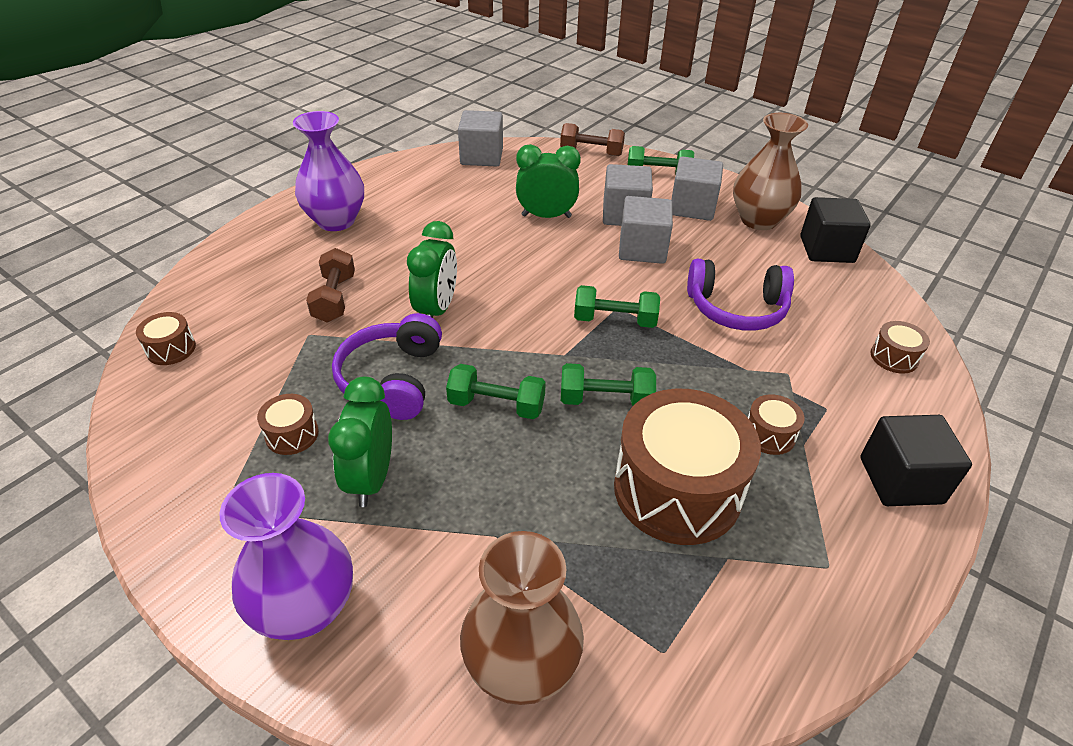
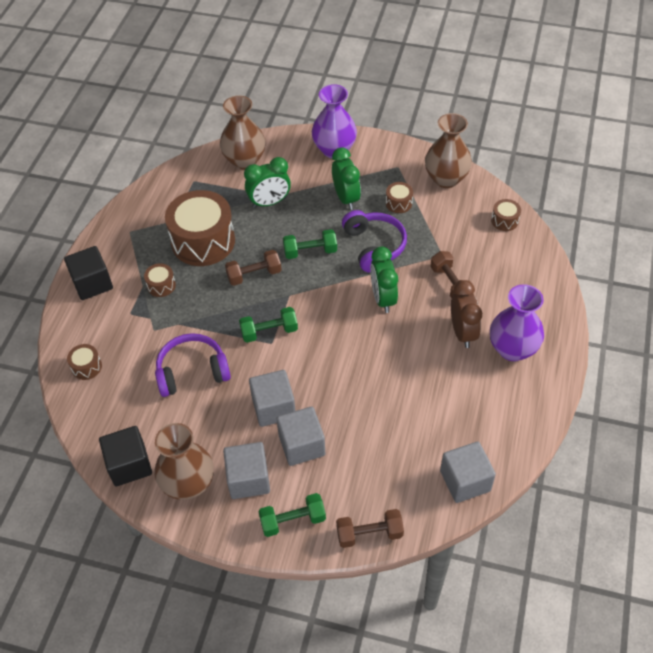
camera: 160 degrees right, 10 degrees up
green clock [516,144,581,218] -> green clock moved to [244,157,291,208]
green dumbbell [561,363,656,405] -> brown dumbbell [225,250,282,286]
none -> brown vase [425,113,472,188]
none -> brown clock [451,280,482,348]

